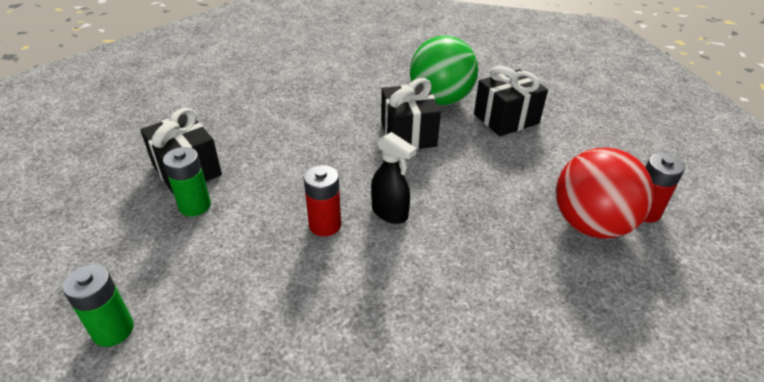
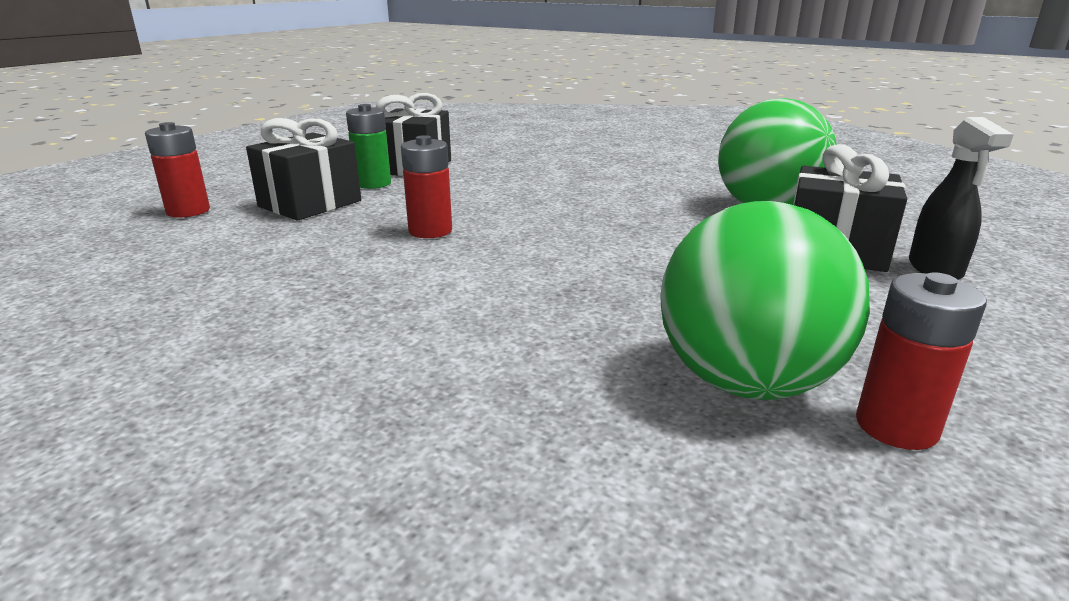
camera: 50 degrees right, 15 degrees down
green battery [63,264,134,347] -> red battery [145,122,210,218]
black spray bottle [371,132,417,224] -> black spray bottle moved to [909,117,1014,280]
black gift [381,78,441,150] -> black gift moved to [246,118,361,220]
red ball [555,147,654,239] -> green ball [660,201,870,400]

